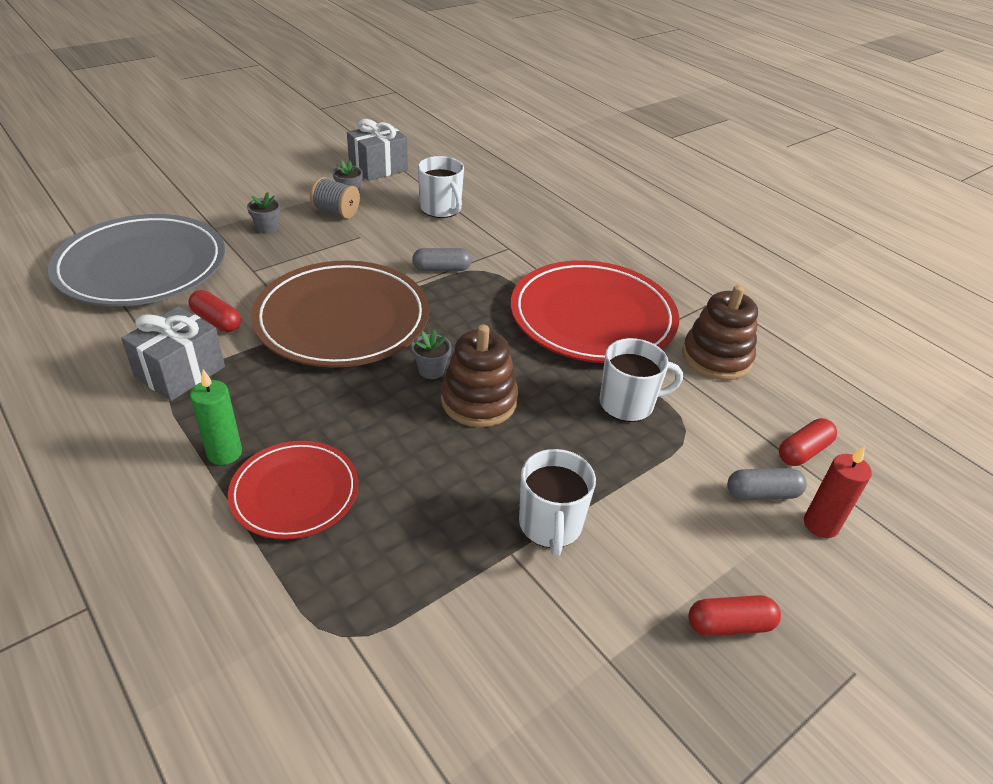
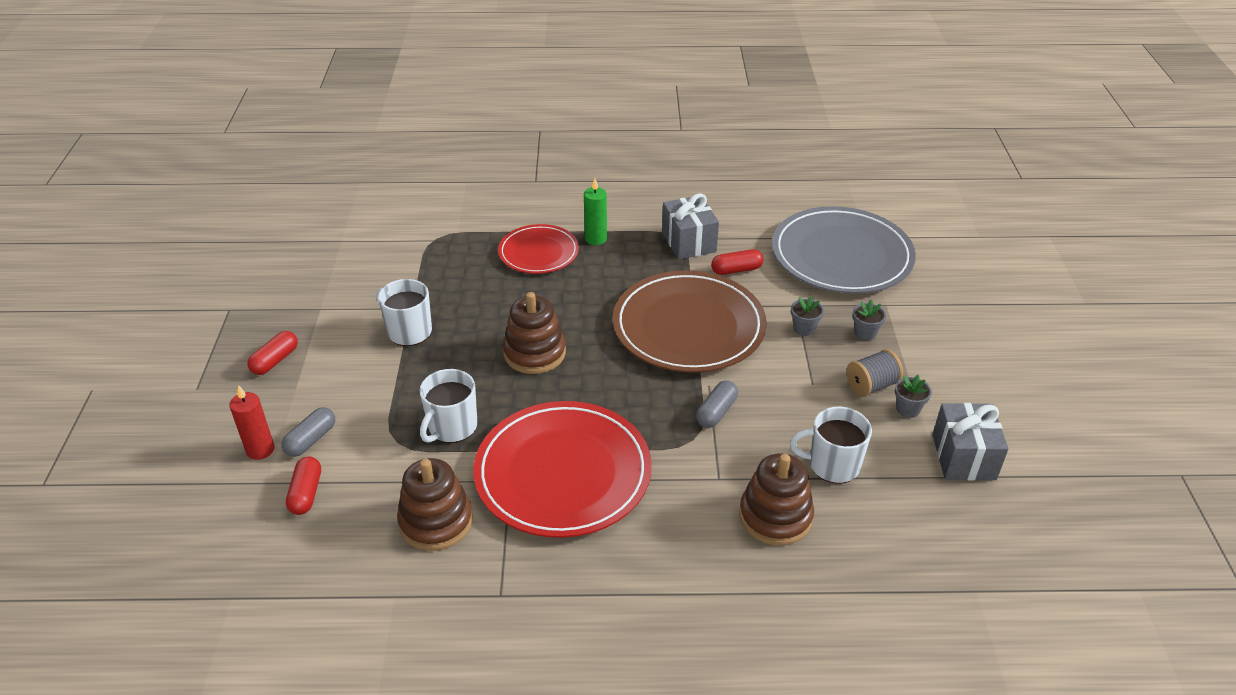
camera: 130 degrees right, 0 degrees up
grey flower pot [411,330,452,379] -> grey flower pot moved to [791,296,824,336]
none -> brown stacking toy [739,453,814,545]

